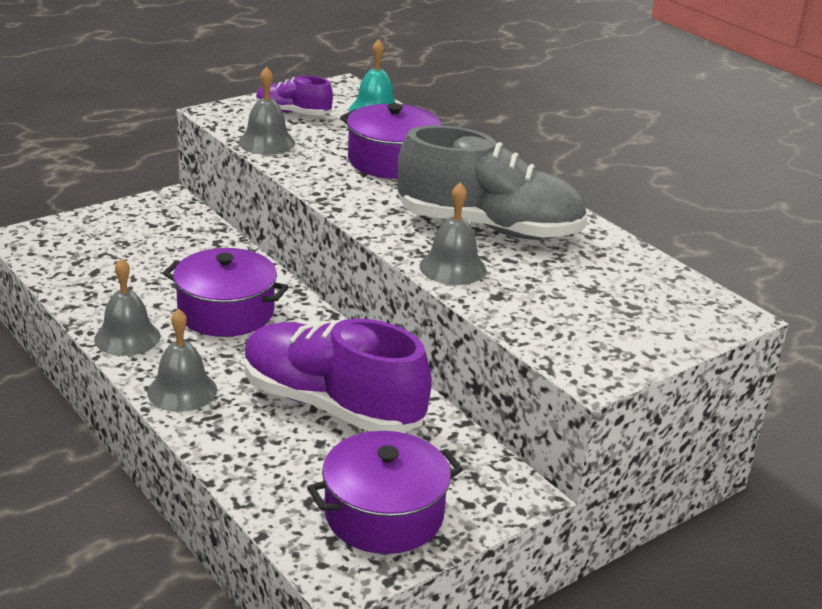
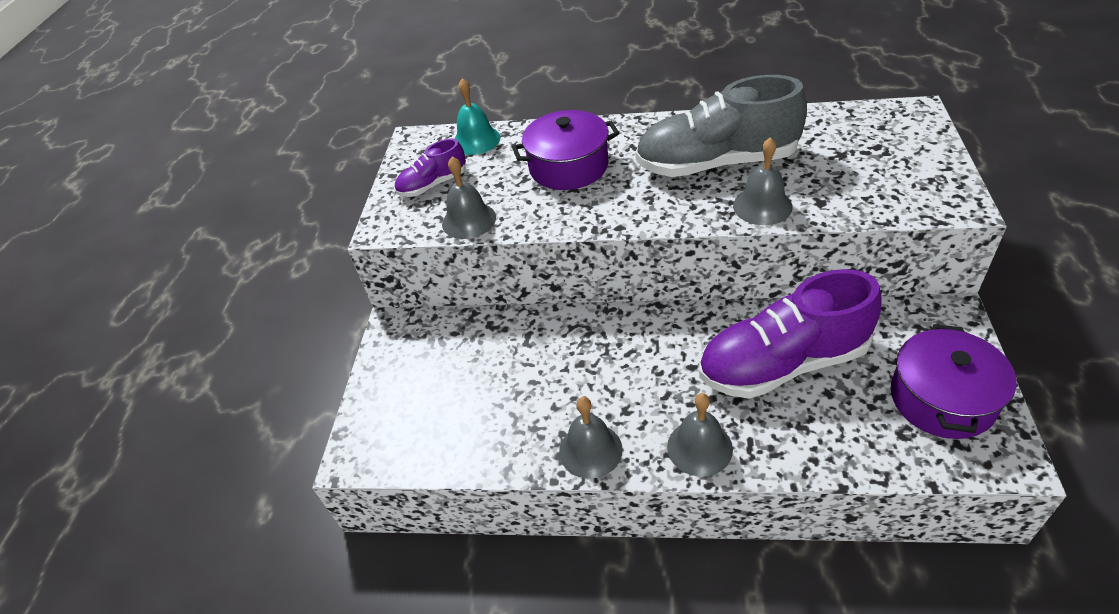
camera: 40 degrees left, 15 degrees up
purple pot [163,248,288,337] -> none
grey shoe [398,125,587,240] -> grey shoe turned 150 degrees counterclockwise [635,75,807,177]

